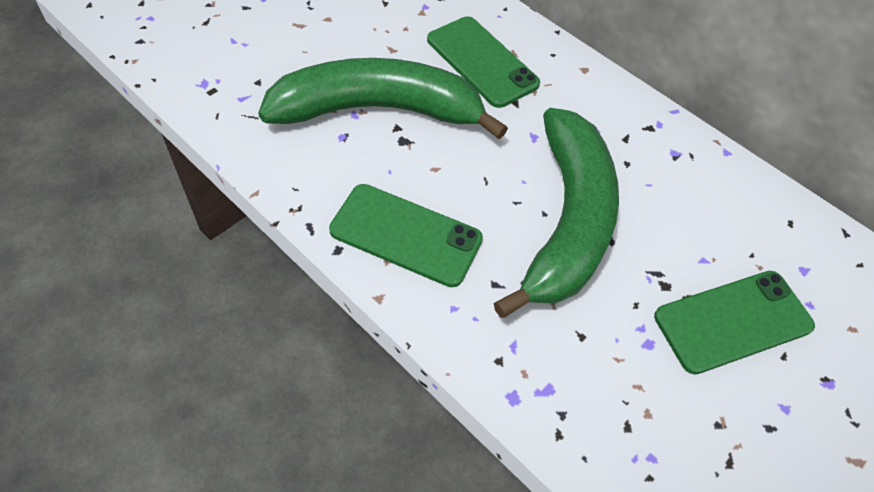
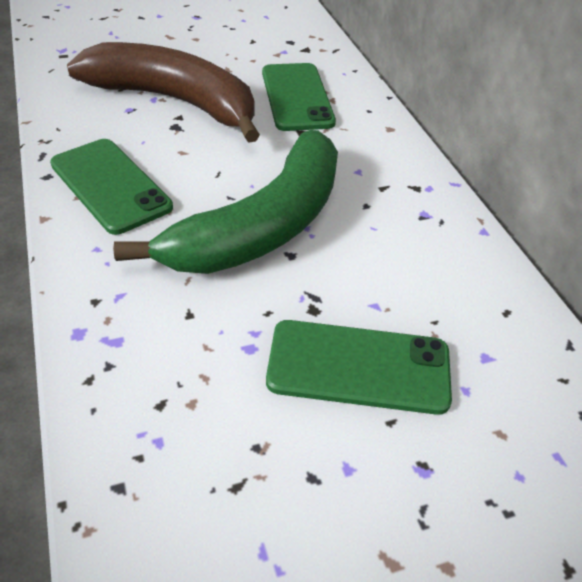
camera: 30 degrees right, 10 degrees down
green banana [258,58,508,139] -> brown banana [67,42,260,143]

